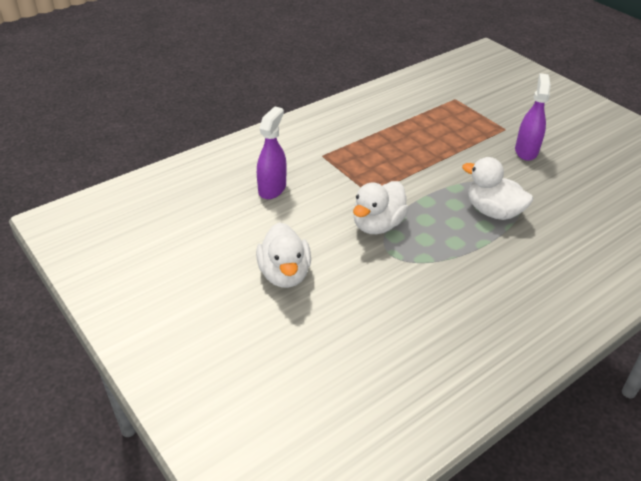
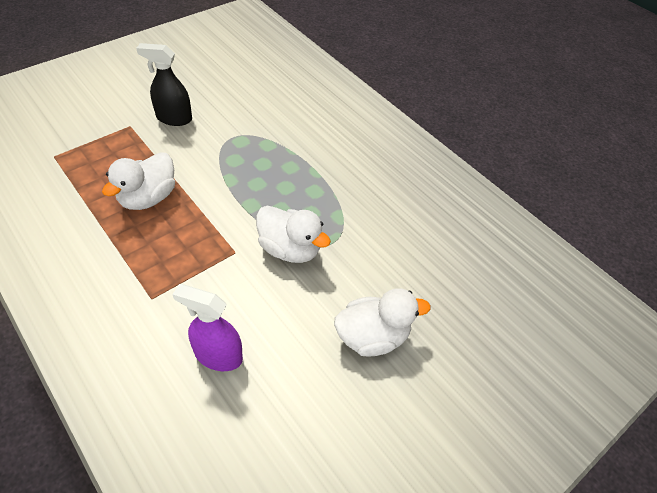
camera: 95 degrees left, 10 degrees up
white duck [462,157,533,220] -> white duck moved to [102,152,175,210]
purple spray bottle [515,73,551,161] -> black spray bottle [136,43,192,126]

